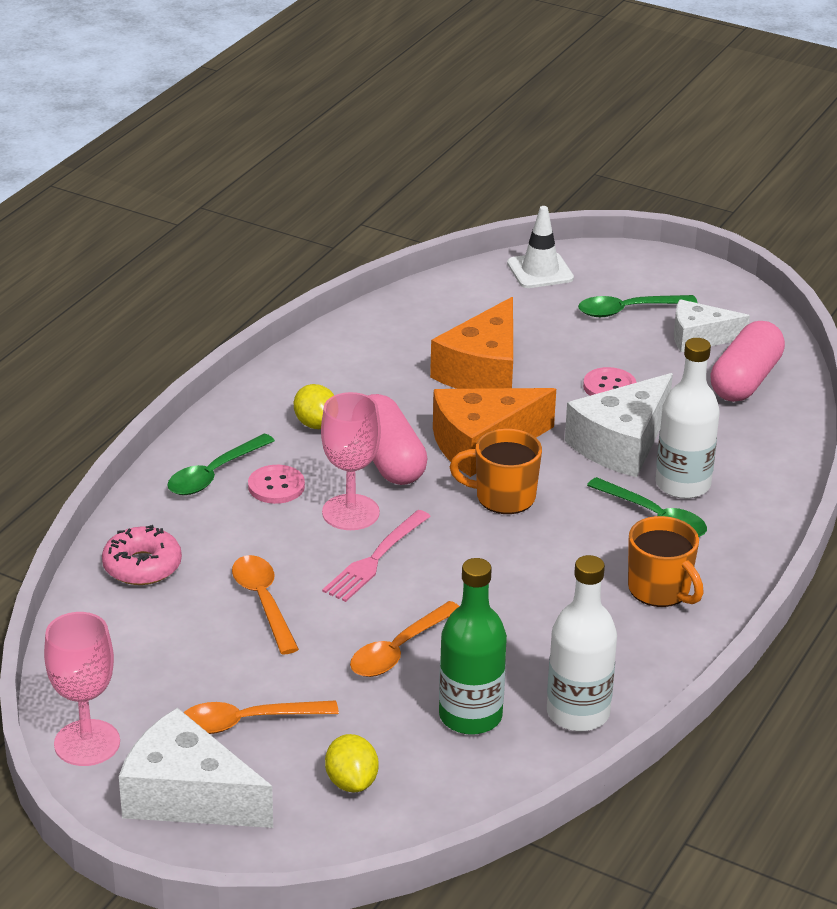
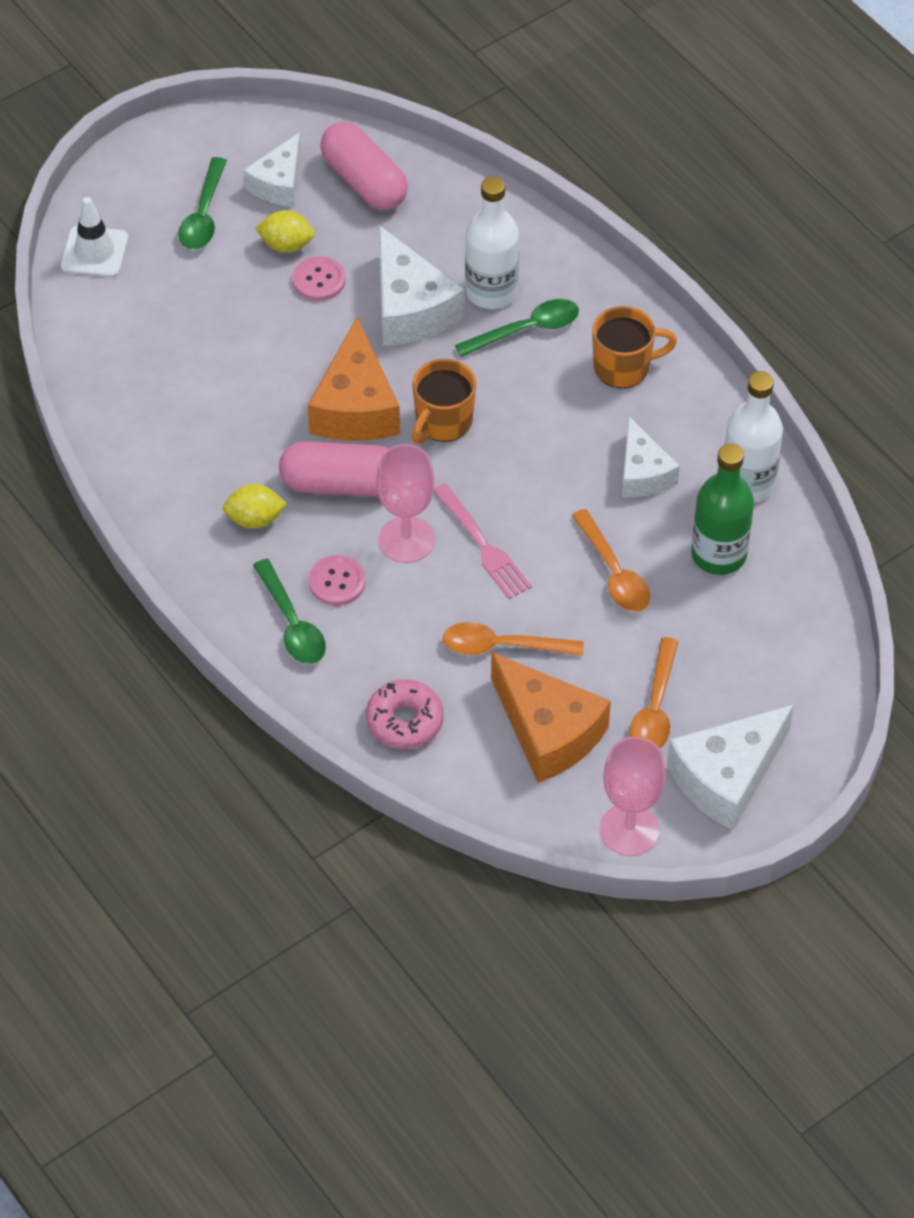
camera: 65 degrees left, 20 degrees up
yellow lemon [325,734,378,792] -> yellow lemon moved to [255,210,315,253]
orange cheese [430,297,513,389] -> orange cheese moved to [491,652,611,783]
none -> white cheese [622,417,680,497]

